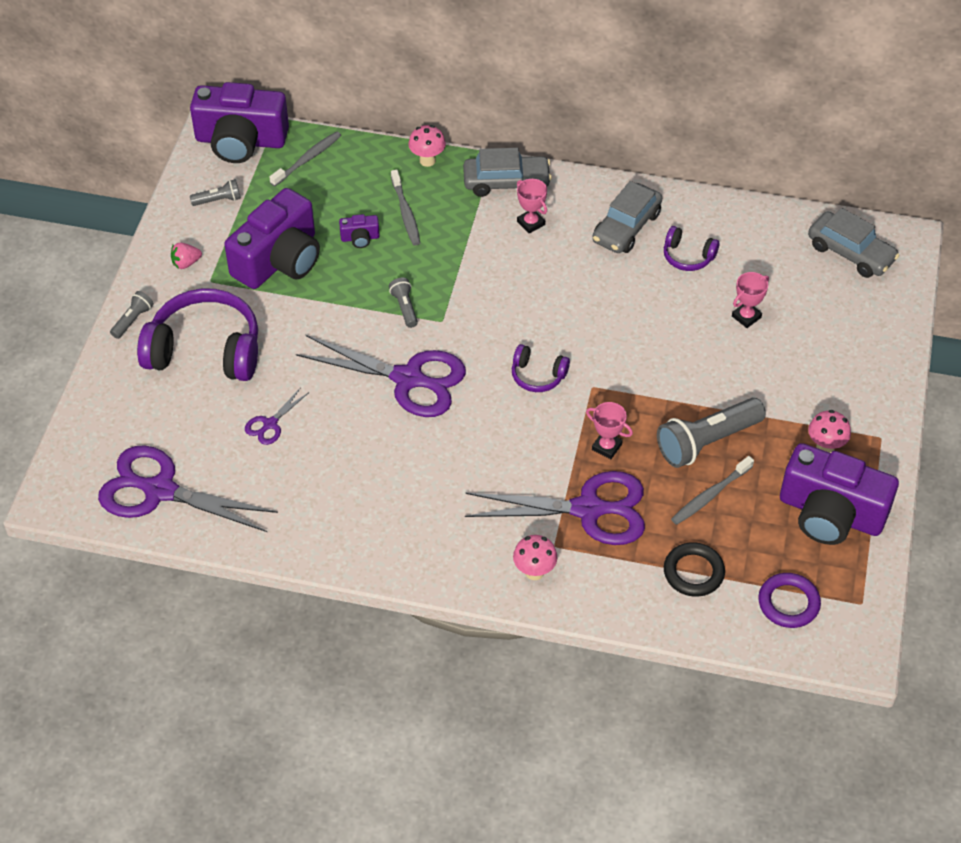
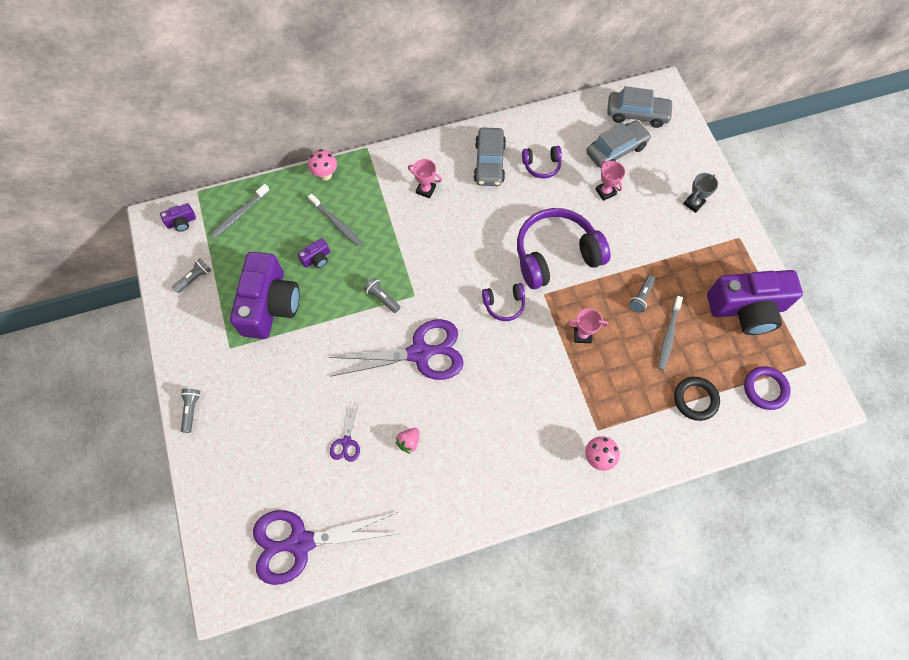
camera: 30 degrees left, 15 degrees up
purple headphones [137,289,258,381] -> purple headphones moved to [517,208,611,289]
pink strawberry [171,243,202,269] -> pink strawberry moved to [395,428,419,454]
purple camera [190,82,289,163] -> purple camera [160,203,196,232], size x0.41
grey toothbrush [269,131,341,187] -> grey toothbrush turned 150 degrees counterclockwise [211,184,270,238]
grey car [463,148,552,197] -> grey car moved to [586,120,651,168]
purple scissors [465,471,645,545] -> none
grey flashlight [657,398,766,468] -> grey flashlight [629,275,656,313], size x0.49
pink trophy [732,272,769,328] -> pink trophy turned 45 degrees counterclockwise [595,160,625,201]
pink mushroom [808,410,851,453] -> none
none -> grey trophy [683,173,718,213]

